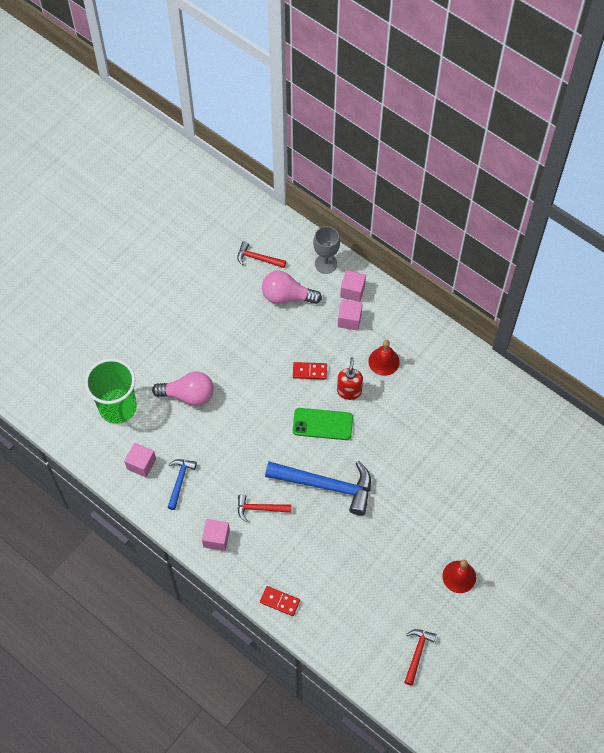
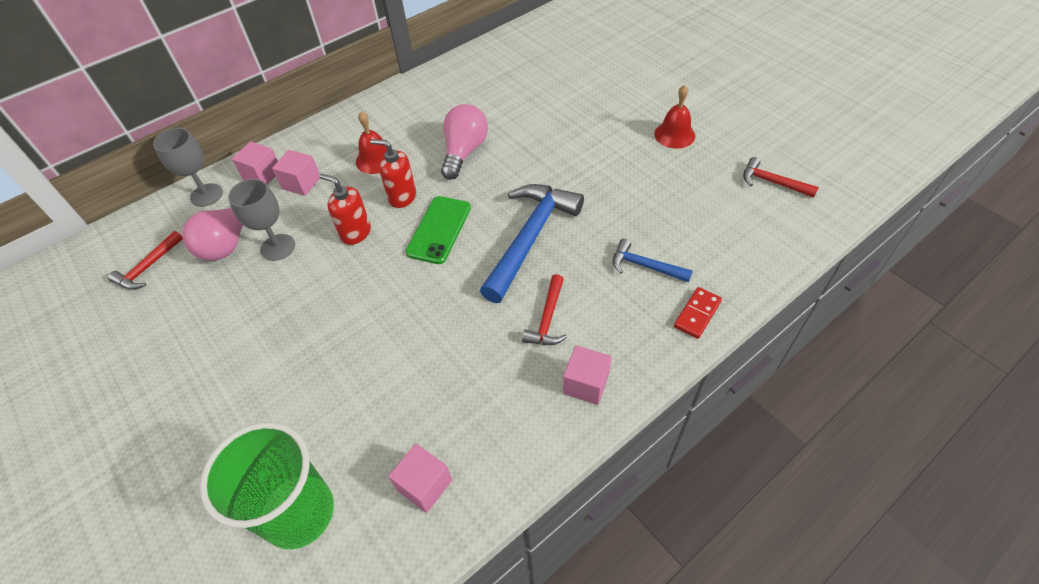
camera: 75 degrees left, 10 degrees down
pink light bulb [152,371,214,406] -> pink light bulb moved to [441,104,488,180]
blue hammer [167,459,197,510] -> blue hammer moved to [613,239,692,282]
red domino [293,362,327,380] -> red soap dispenser [319,173,371,245]
none -> grey goblet [228,179,295,261]

